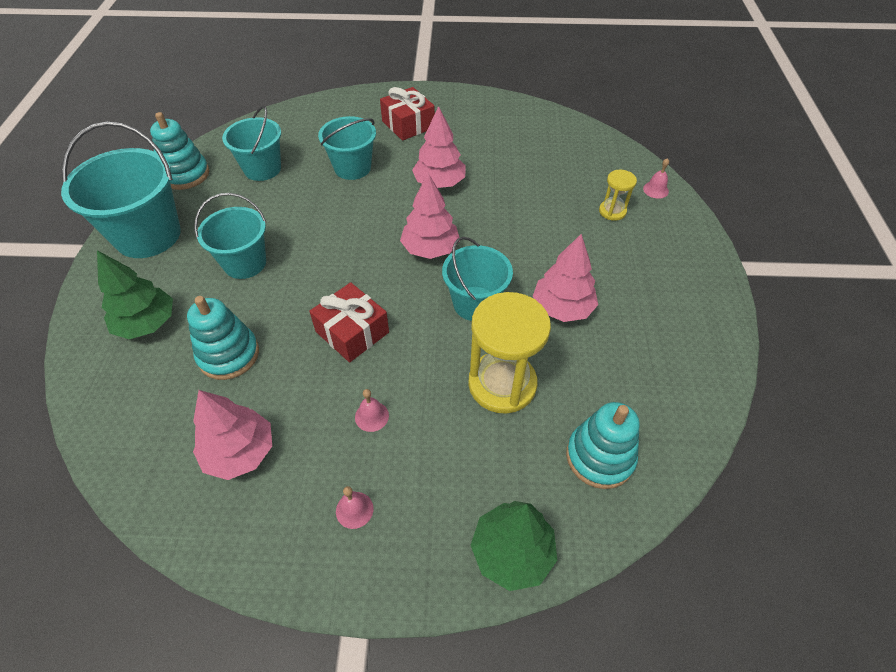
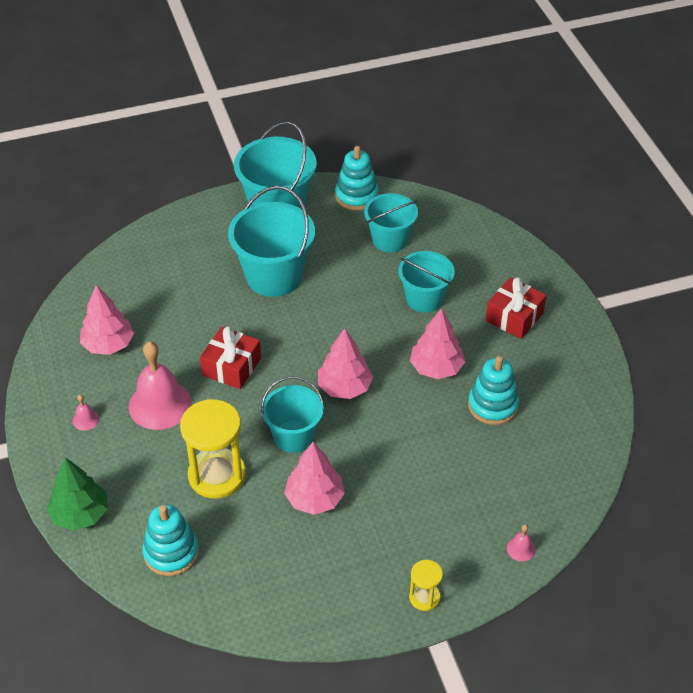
camera: 70 degrees right, 5 degrees down
green tree [97,250,173,339] -> none
turquoise stacking toy [187,296,259,380] -> turquoise stacking toy moved to [468,356,519,425]
turquoise bucket [194,193,266,279] -> turquoise bucket [228,186,315,297], size x1.56
pink bell [355,389,389,432] -> pink bell [129,341,192,430], size x2.39
yellow hourglass [599,170,637,221] -> yellow hourglass moved to [409,560,443,611]

